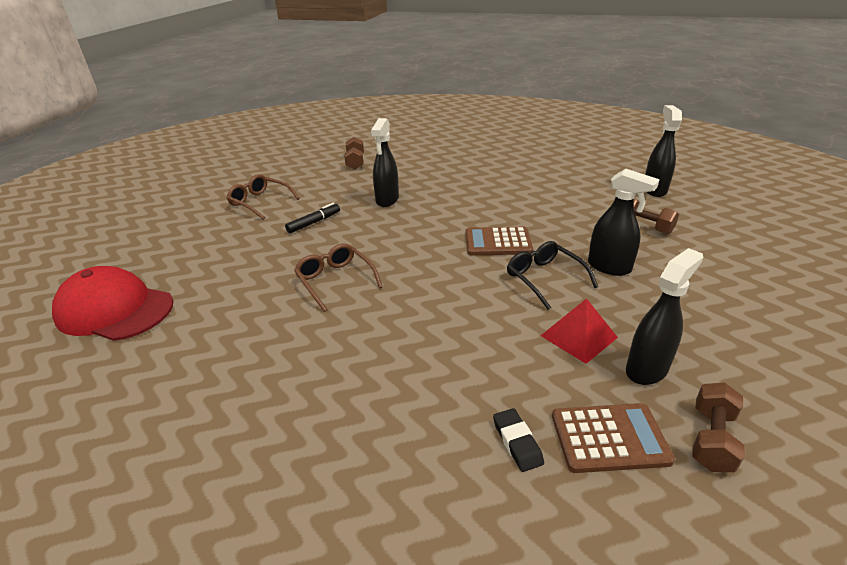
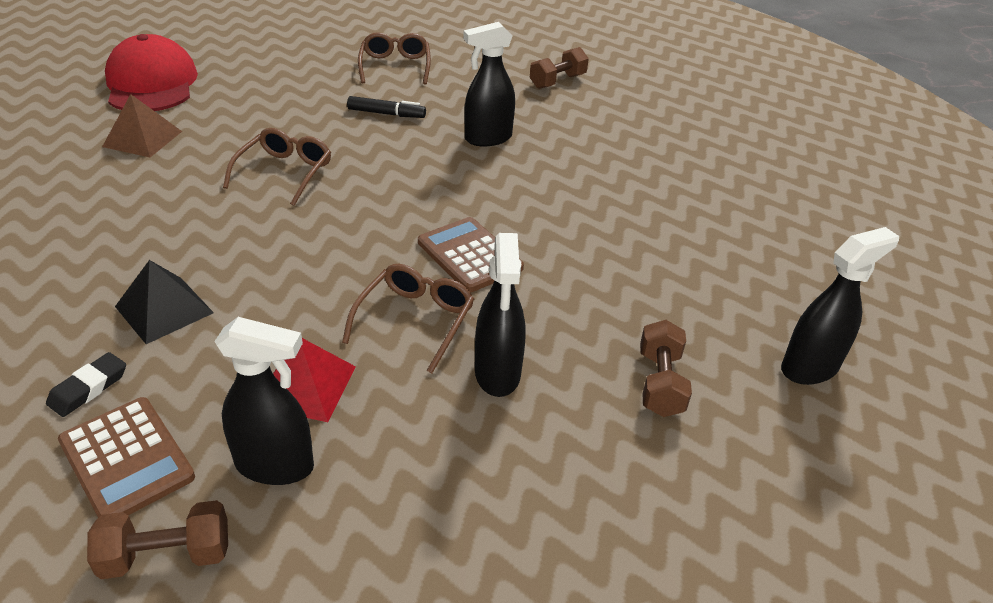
camera: 50 degrees right, 5 degrees up
black glasses [507,241,598,310] -> brown glasses [342,264,474,373]
none -> brown pyramid [102,94,182,157]
none -> black pyramid [115,260,214,344]

